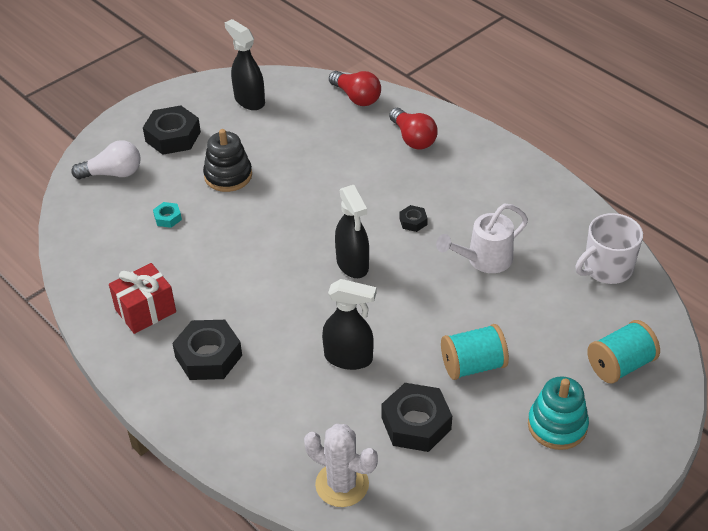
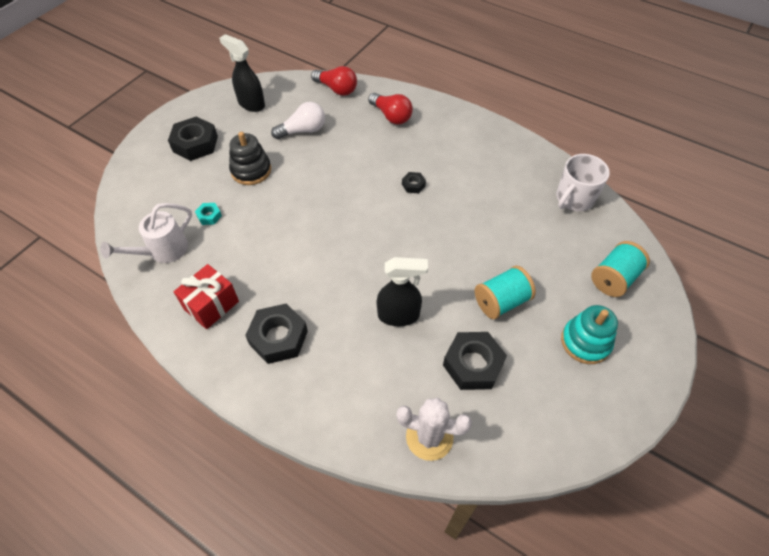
camera: 15 degrees left, 10 degrees up
white light bulb [71,140,141,179] -> white light bulb moved to [271,102,325,139]
black spray bottle [335,185,369,278] -> none
white watering can [436,204,528,273] -> white watering can moved to [100,203,192,263]

